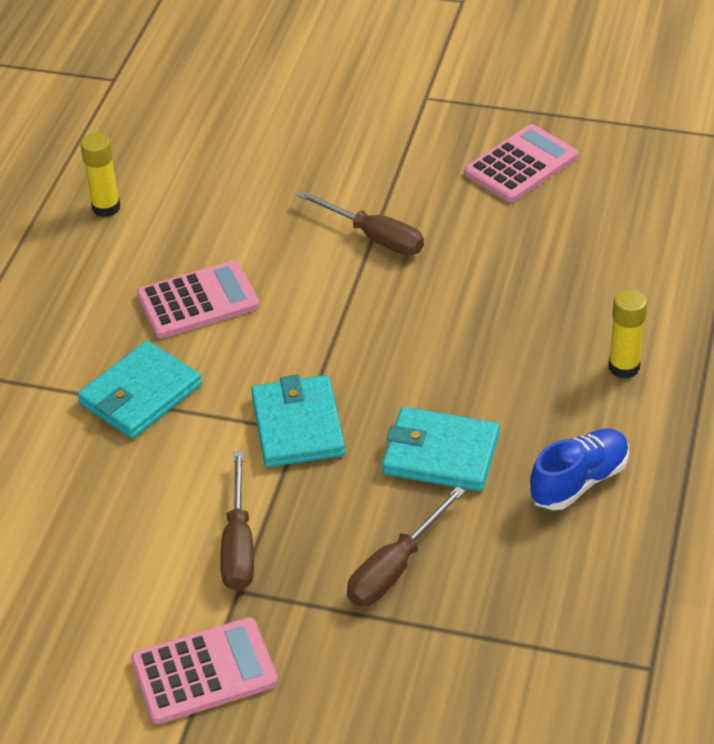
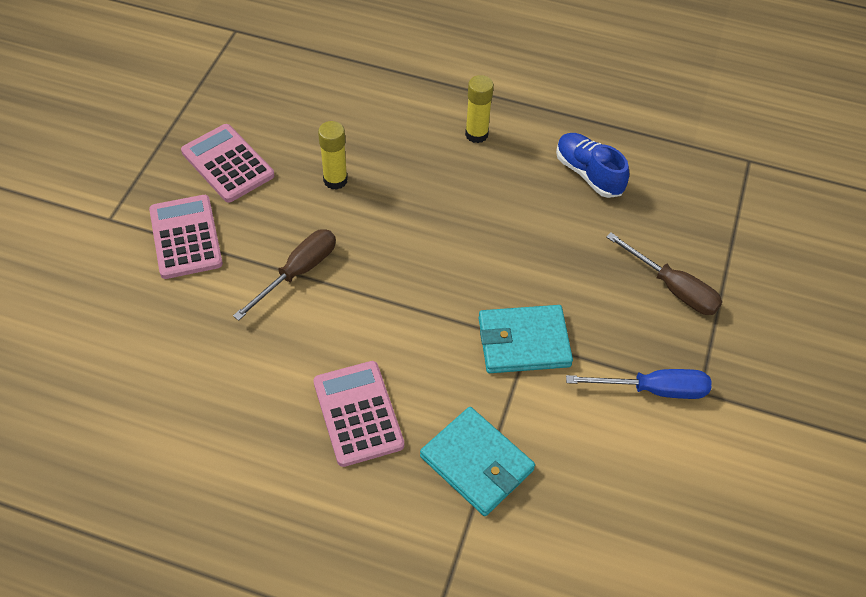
camera: 90 degrees left, 10 degrees up
yellow glue stick [80,133,120,217] -> yellow glue stick moved to [318,121,348,190]
pink calculator [131,617,278,724] -> pink calculator moved to [149,195,223,279]
brown screwdriver [220,451,254,591] -> blue screwdriver [566,369,711,399]
turquoise wallet [382,407,500,491] -> none

